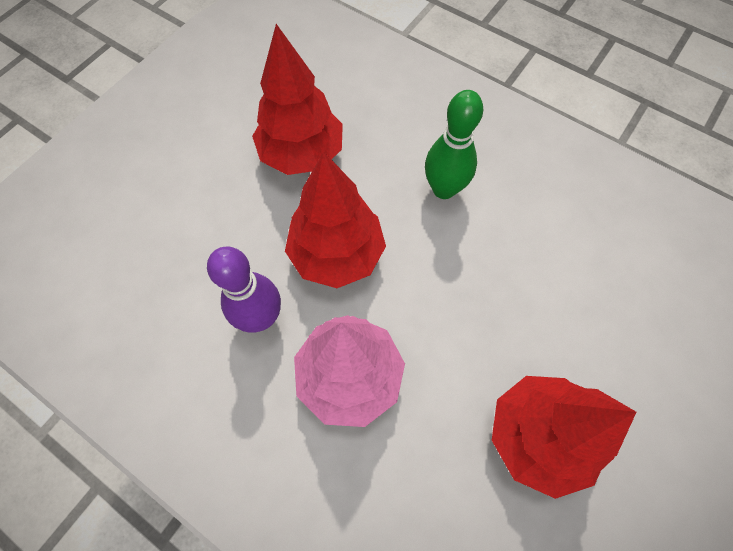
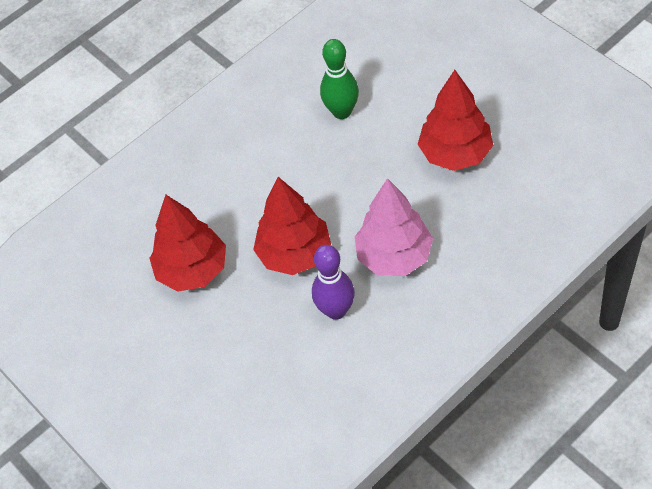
camera: 70 degrees left, 10 degrees down
green bowling pin [425,90,483,199] -> green bowling pin moved to [320,39,359,119]

